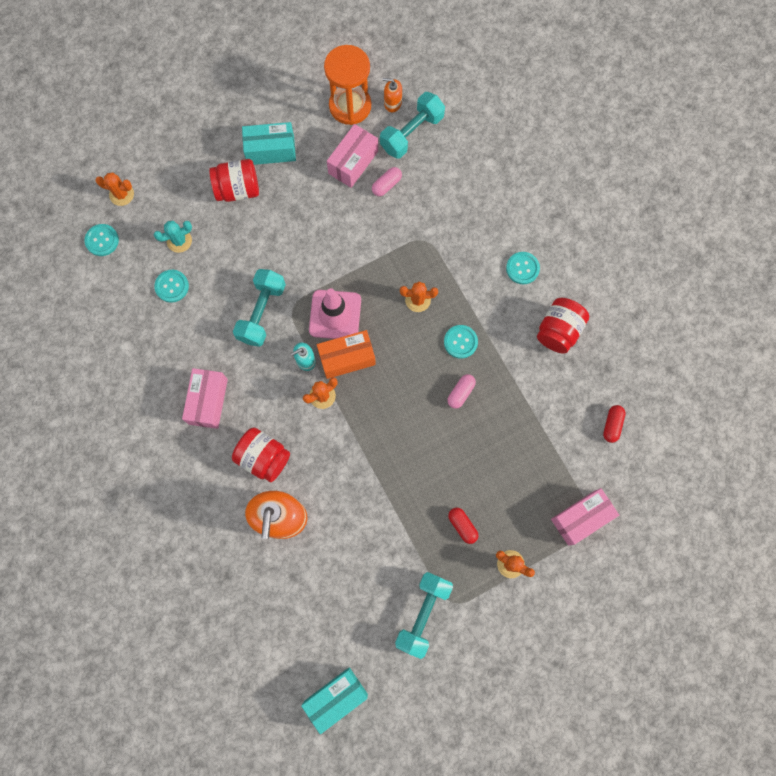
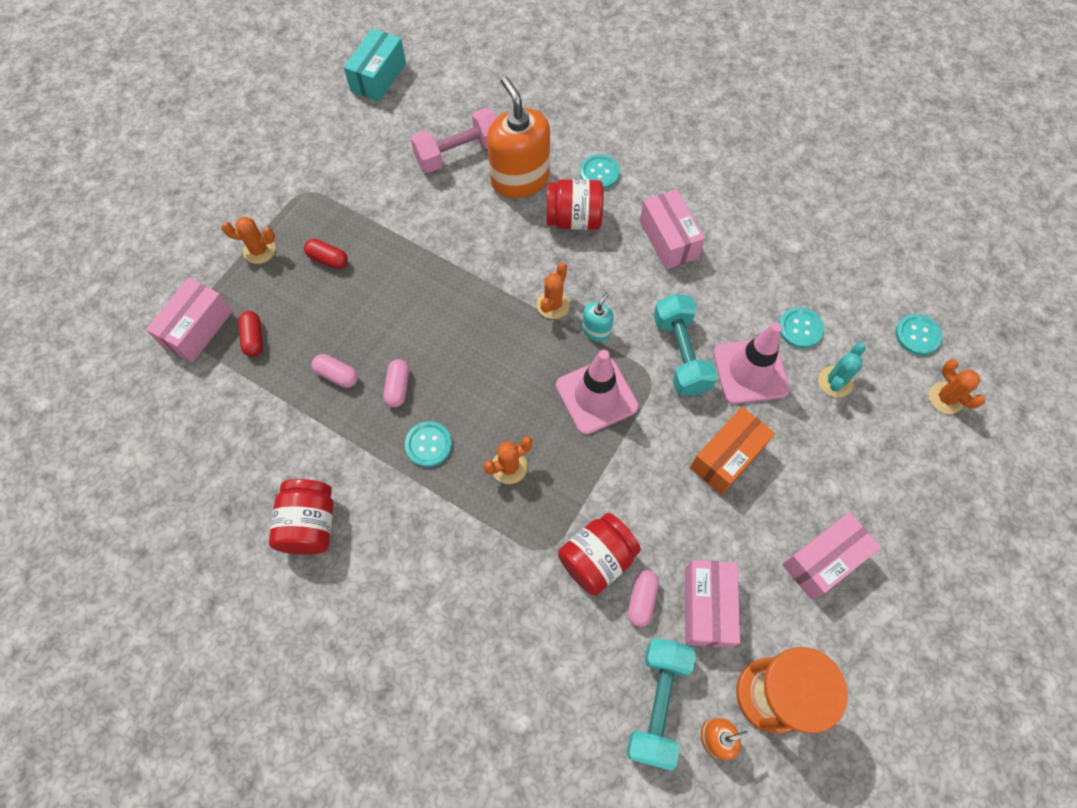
camera: 150 degrees right, 10 degrees down
orange cactus [95,172,134,206] -> orange cactus turned 75 degrees clockwise [929,359,985,414]
red jar [209,159,259,202] -> red jar moved to [558,513,641,595]
turquoise box [242,122,296,165] -> pink box [782,512,881,599]
orange box [317,330,376,379] -> orange box moved to [690,407,775,495]
turquoise dumbbell [395,572,453,659] -> none
turquoise button [506,252,540,284] -> turquoise button moved to [580,154,620,189]
red capsule [603,405,626,443] -> red capsule moved to [238,311,263,357]
none -> pink capsule [312,354,358,388]
none -> pink dumbbell [411,108,497,173]
none -> pink traffic cone [713,322,790,404]

